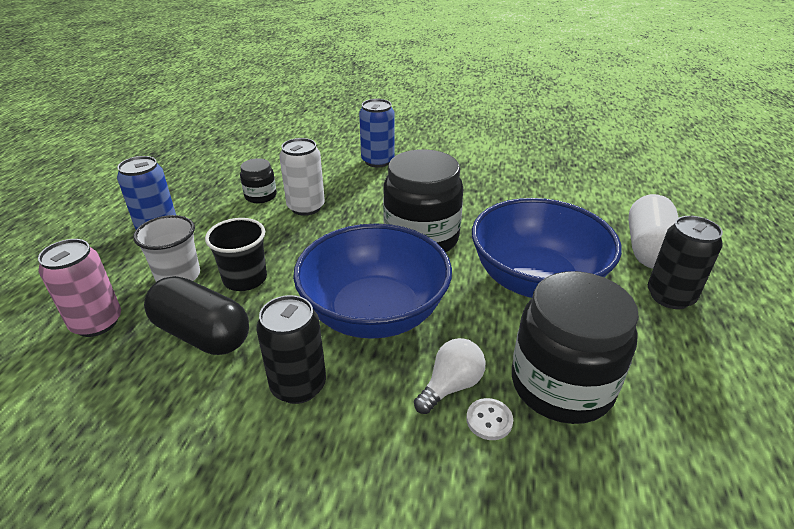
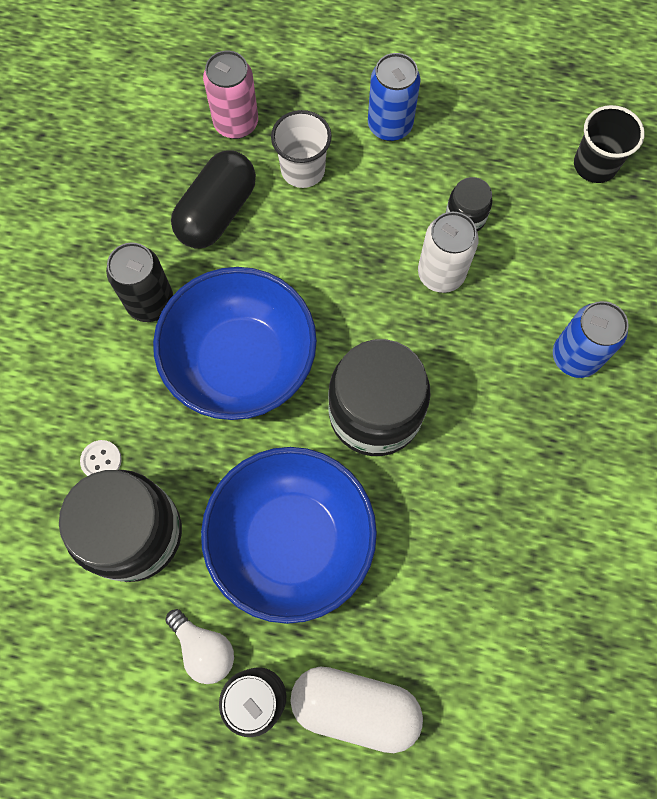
camera: 90 degrees right, 35 degrees up
black cup [205,218,267,291] -> black cup moved to [574,105,645,183]
white light bulb [414,338,486,414] -> white light bulb moved to [165,609,234,684]

